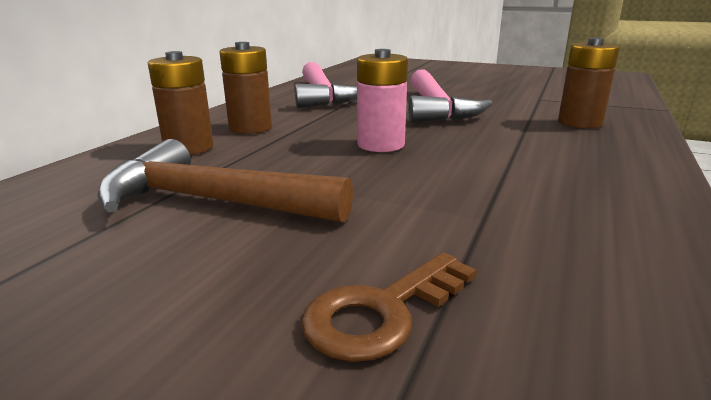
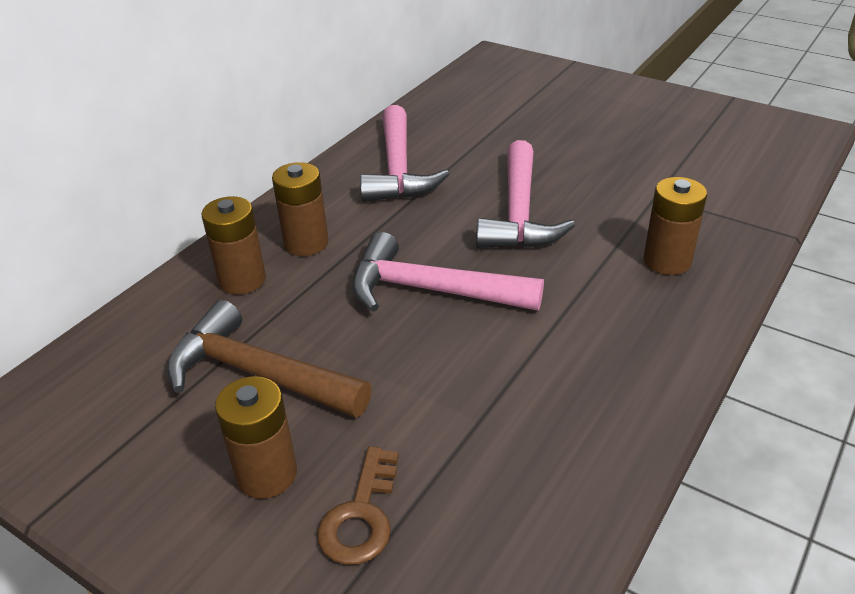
camera: 10 degrees right, 15 degrees up
brown key [301,252,477,362] -> brown key turned 45 degrees counterclockwise [317,446,399,565]
pink battery [357,49,408,152] -> pink hammer [352,232,544,312]
none -> brown battery [215,376,297,499]

